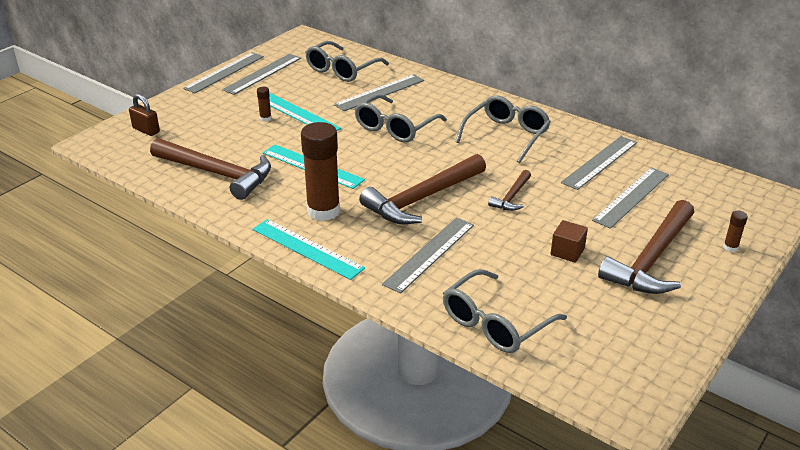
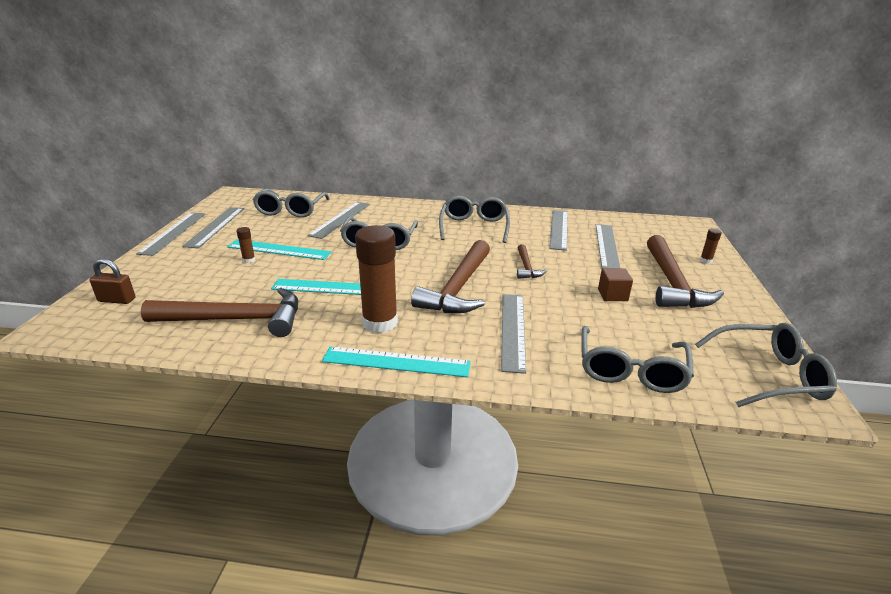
camera: 30 degrees left, 5 degrees down
none -> grey glasses [695,323,837,407]

